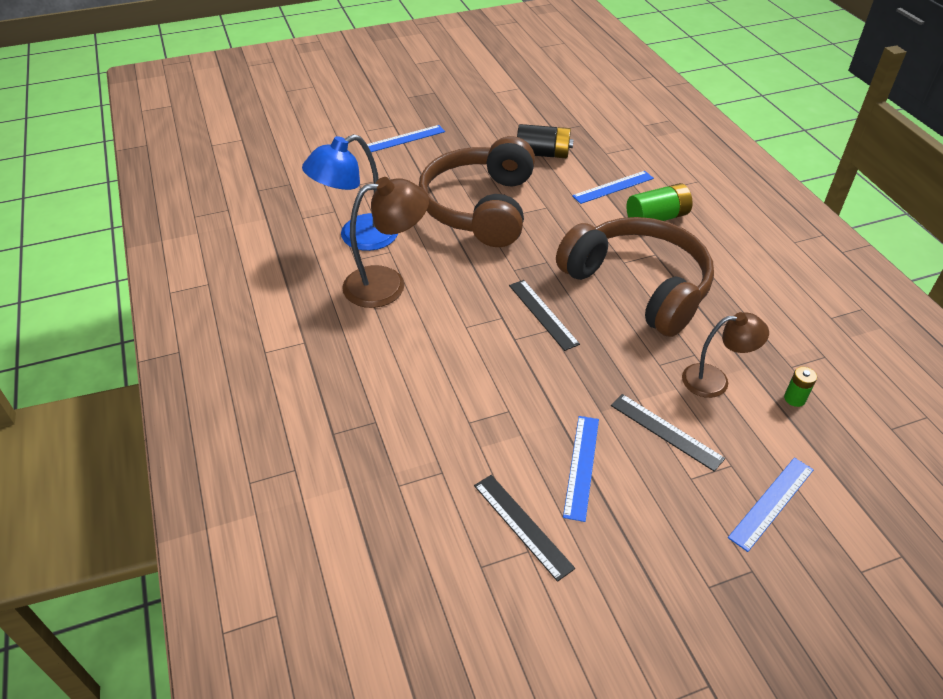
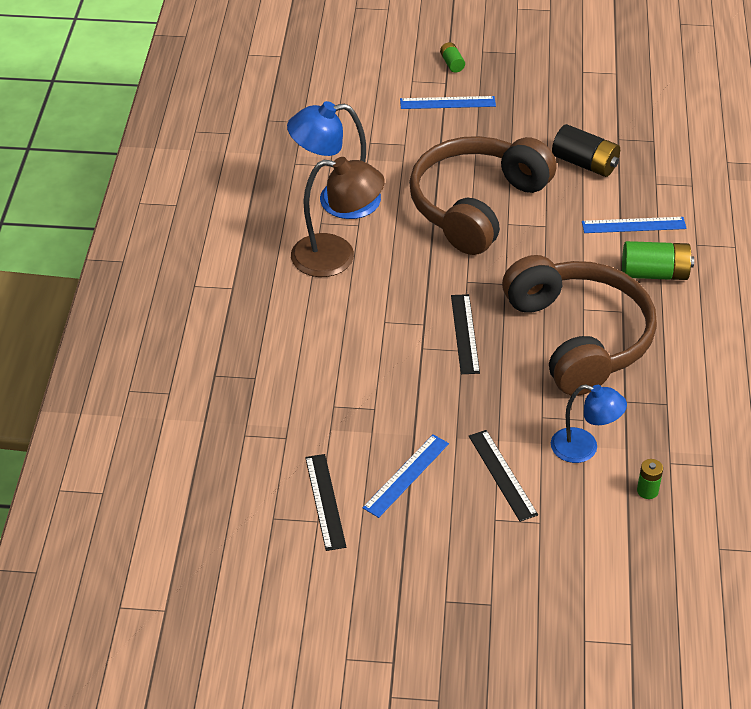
camera: 25 degrees right, 0 degrees up
brown lamp [682,312,769,398] -> blue lamp [551,384,627,463]
blue ruler [728,457,814,552] -> none
none -> green battery [440,42,465,73]

